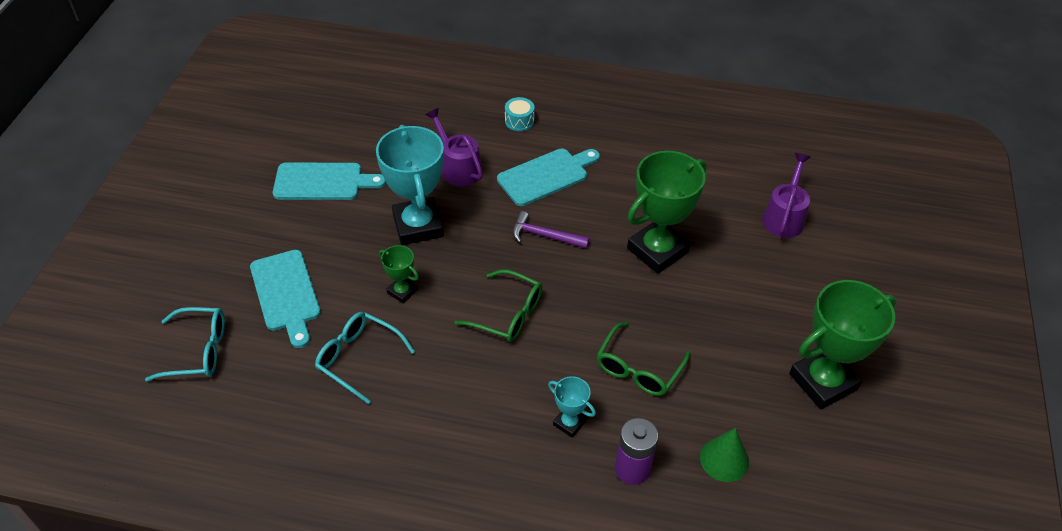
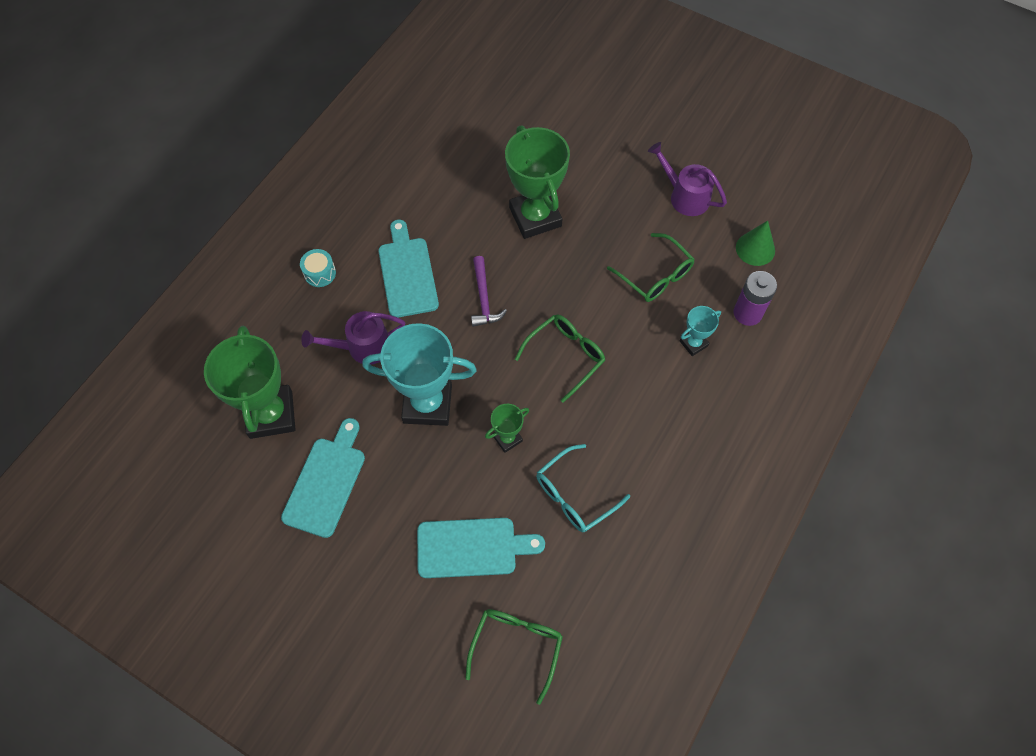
camera: 70 degrees left, 15 degrees up
turquoise glasses [145,307,225,381] -> green glasses [465,609,563,705]
purple hammer [513,211,590,249] -> purple hammer turned 45 degrees counterclockwise [471,256,507,327]
purple watering can [762,153,810,238] -> purple watering can moved to [648,142,727,216]
green trophy [789,280,897,410] -> green trophy moved to [204,325,296,439]

